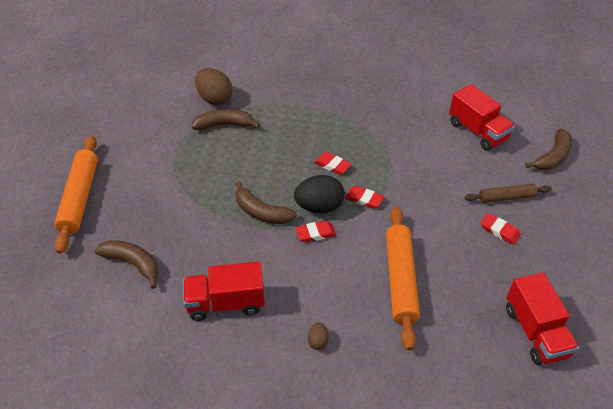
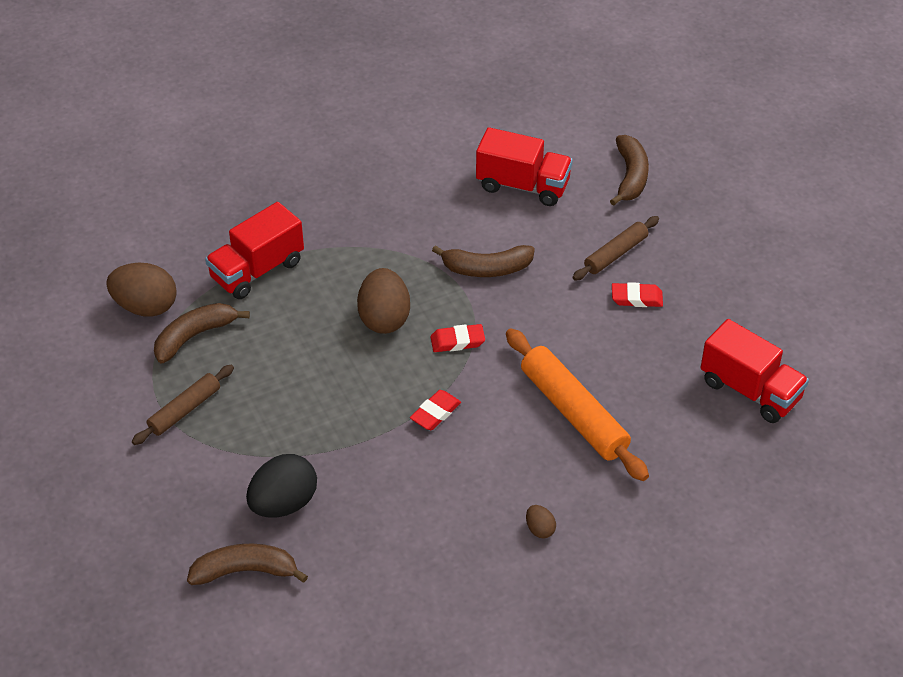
camera: 35 degrees left, 0 degrees up
orange rolling pin [54,136,98,254] -> none
red truck [183,262,265,321] -> red truck moved to [205,202,304,299]
brown banana [235,181,297,224] -> brown banana moved to [432,245,535,277]
black egg [294,175,345,213] -> black egg moved to [246,454,317,517]
red eraser [315,152,351,175] -> brown egg [357,268,410,334]
none -> brown rolling pin [132,365,234,445]

